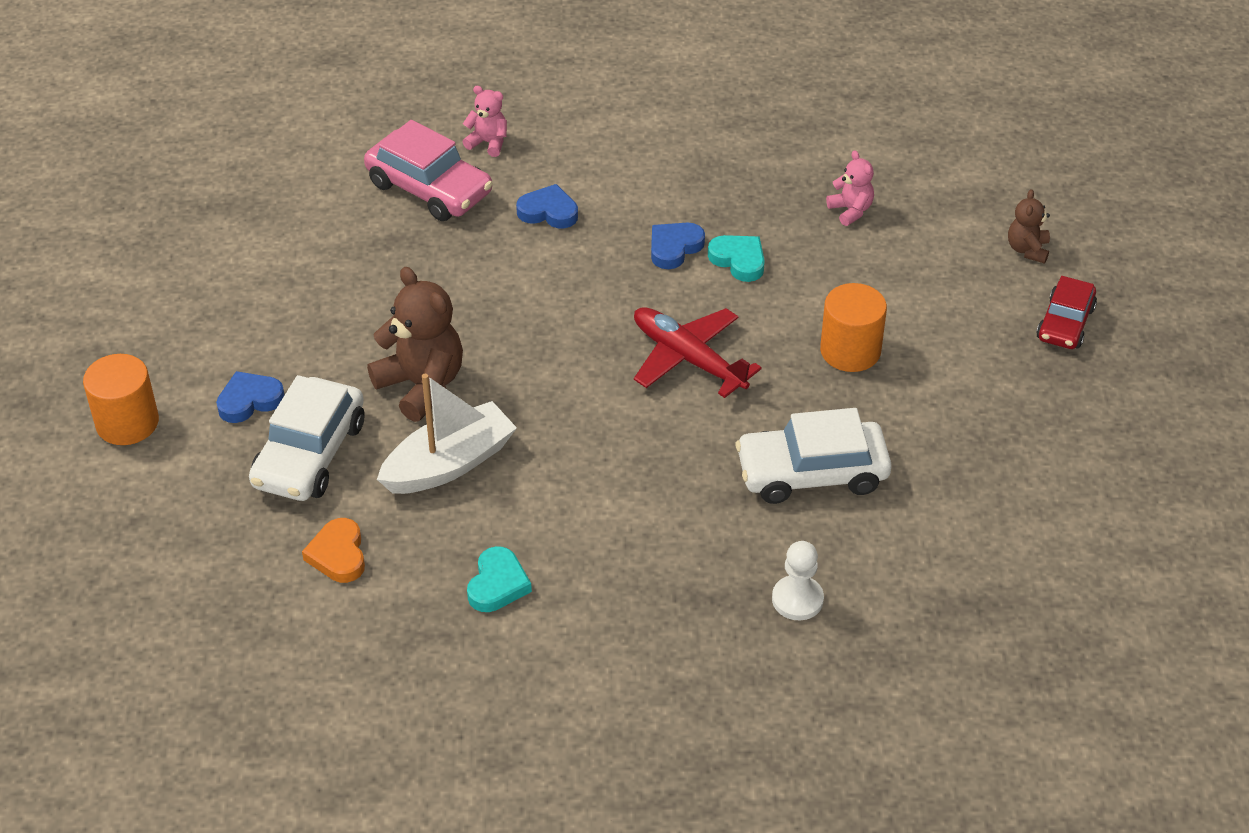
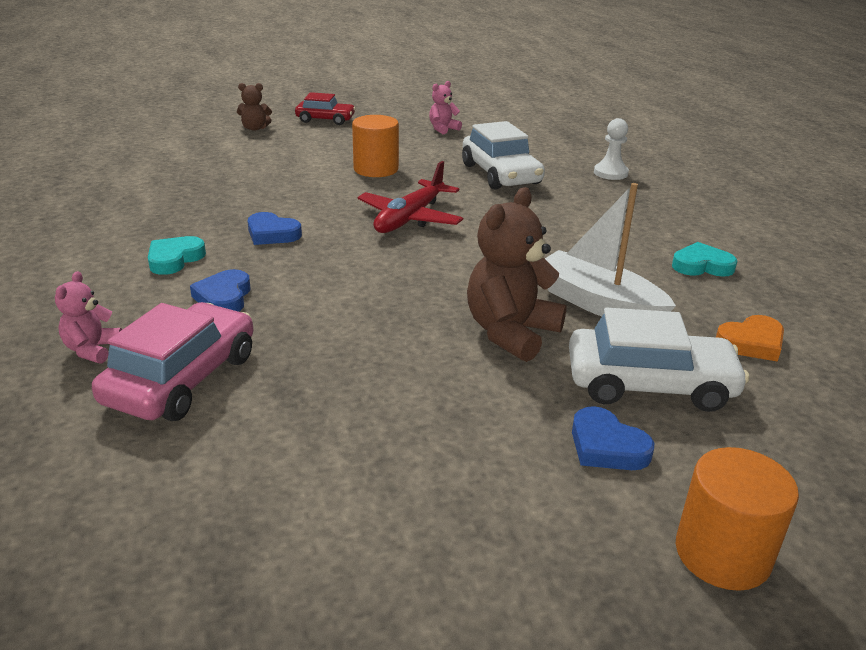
camera: 105 degrees left, 15 degrees down
turquoise heart [708,235,765,282] -> turquoise heart moved to [148,236,206,275]
pink teddy bear [826,150,874,226] -> pink teddy bear moved to [429,81,462,134]

